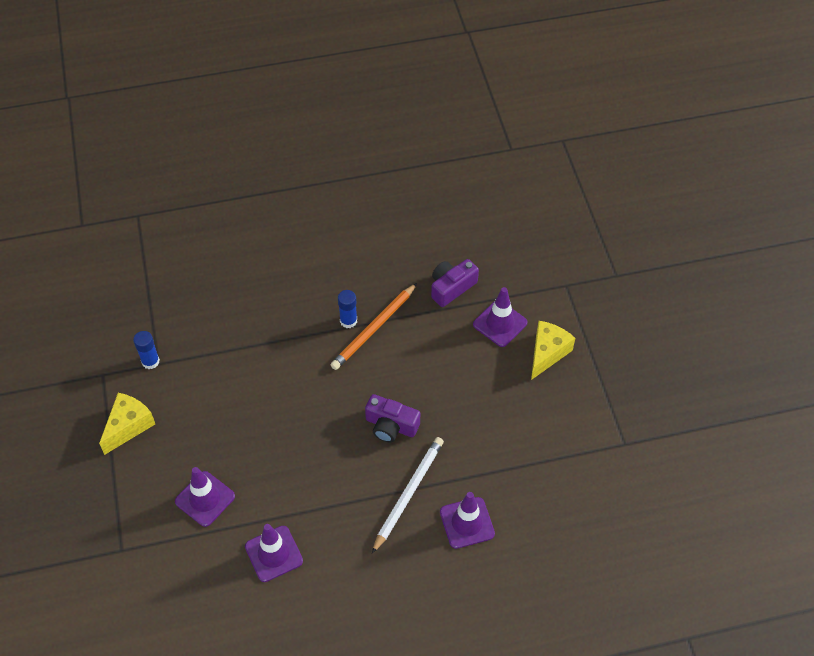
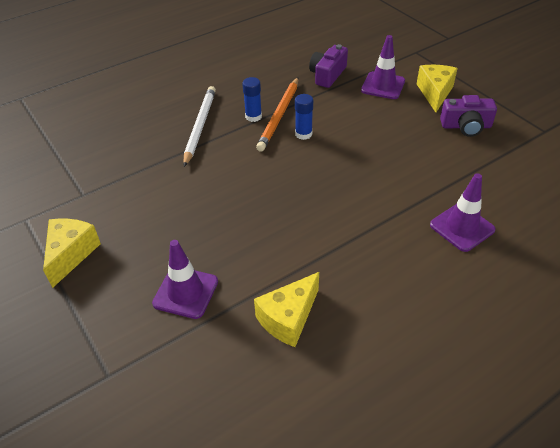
camera: 20 degrees left, 10 degrees down
blue glue stick [133,331,160,369] -> blue glue stick moved to [295,94,313,140]
purple traffic cone [245,524,303,582] -> yellow cheese [254,272,319,347]
purple camera [365,394,420,443] -> purple camera moved to [440,95,497,137]
white pencil [372,437,444,554] -> white pencil moved to [183,86,216,167]

